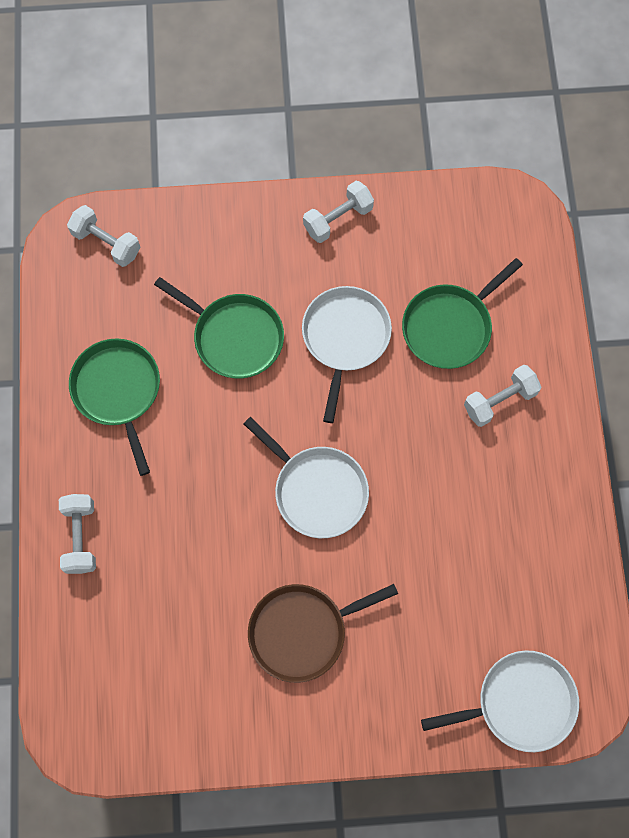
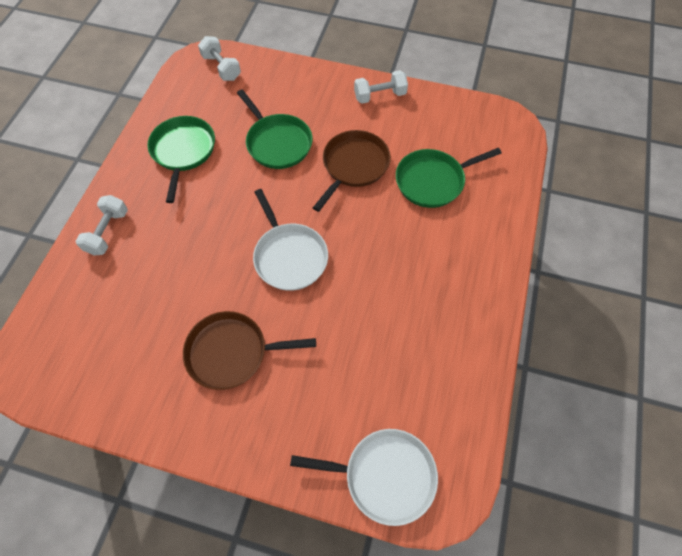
camera: 20 degrees right, 10 degrees down
white pan [302,286,392,423] -> brown pan [313,130,391,212]
white dumbbell [464,365,541,427] -> none

